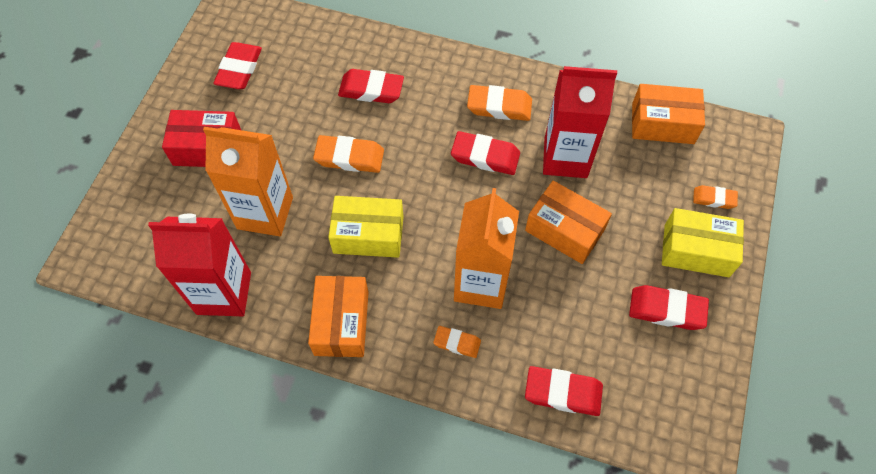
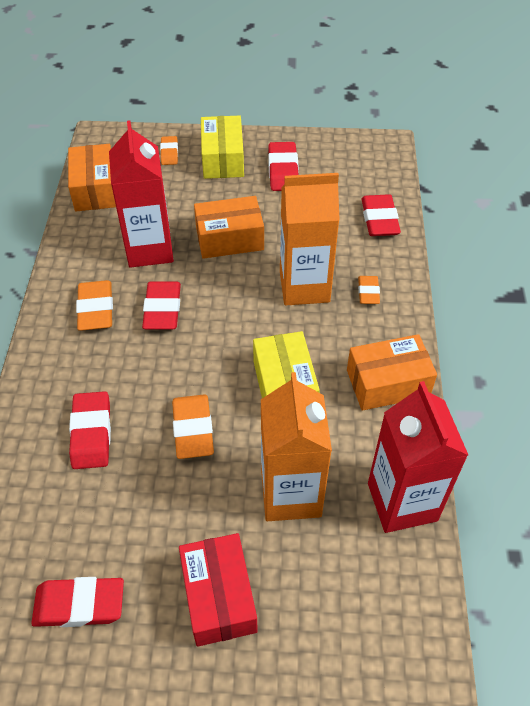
camera: 105 degrees left, 10 degrees down
orange box [525,181,612,264] -> orange box turned 60 degrees clockwise [194,196,264,259]

